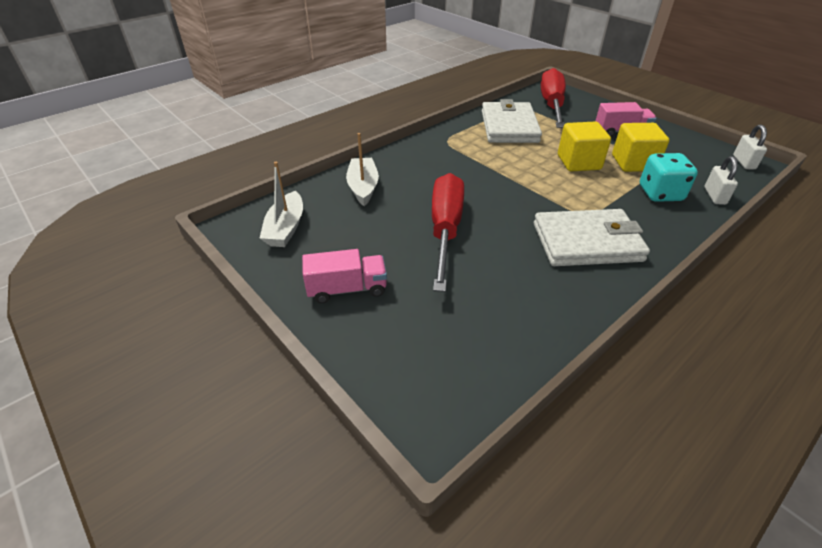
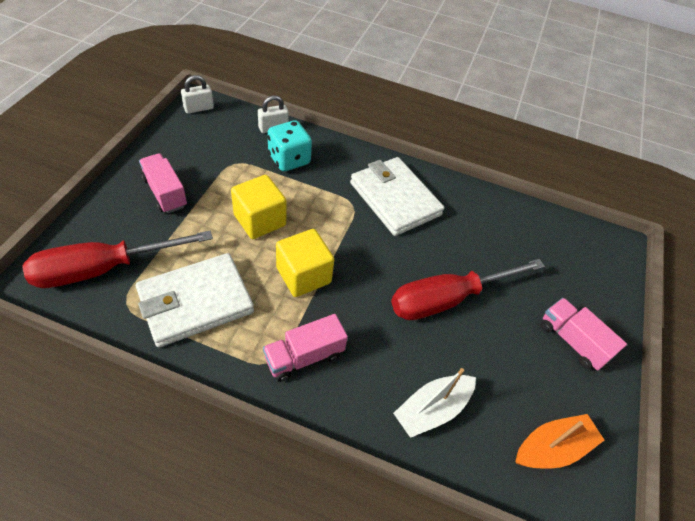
camera: 125 degrees left, 10 degrees up
white boat [260,162,303,247] -> orange boat [515,414,604,469]
yellow cube [612,123,669,172] -> yellow cube moved to [276,229,334,297]
none -> pink truck [263,314,348,382]

